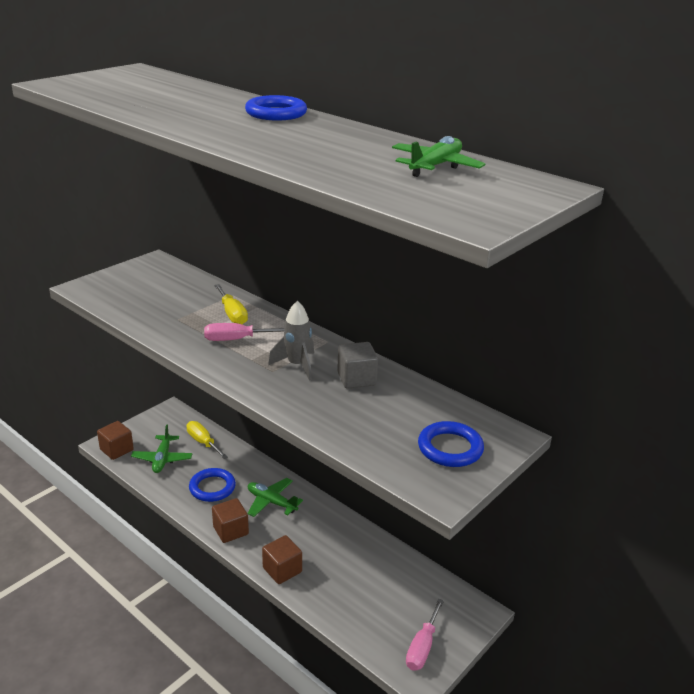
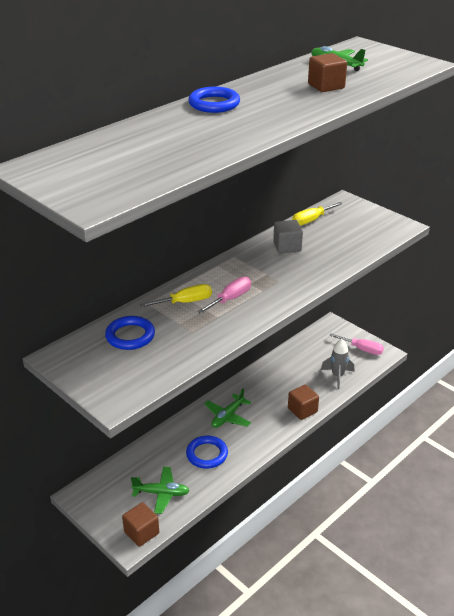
camera: 85 degrees left, 5 degrees up
yellow screwdriver [186,421,228,459] -> yellow screwdriver moved to [292,202,343,225]
pink screwdriver [204,323,285,341] -> pink screwdriver turned 135 degrees counterclockwise [197,277,251,314]
brown cube [212,498,249,543] -> brown cube moved to [308,53,347,92]
grey rocket [268,301,314,381] -> grey rocket moved to [321,339,354,389]
blue ring [418,421,484,467] -> blue ring moved to [105,316,155,350]

